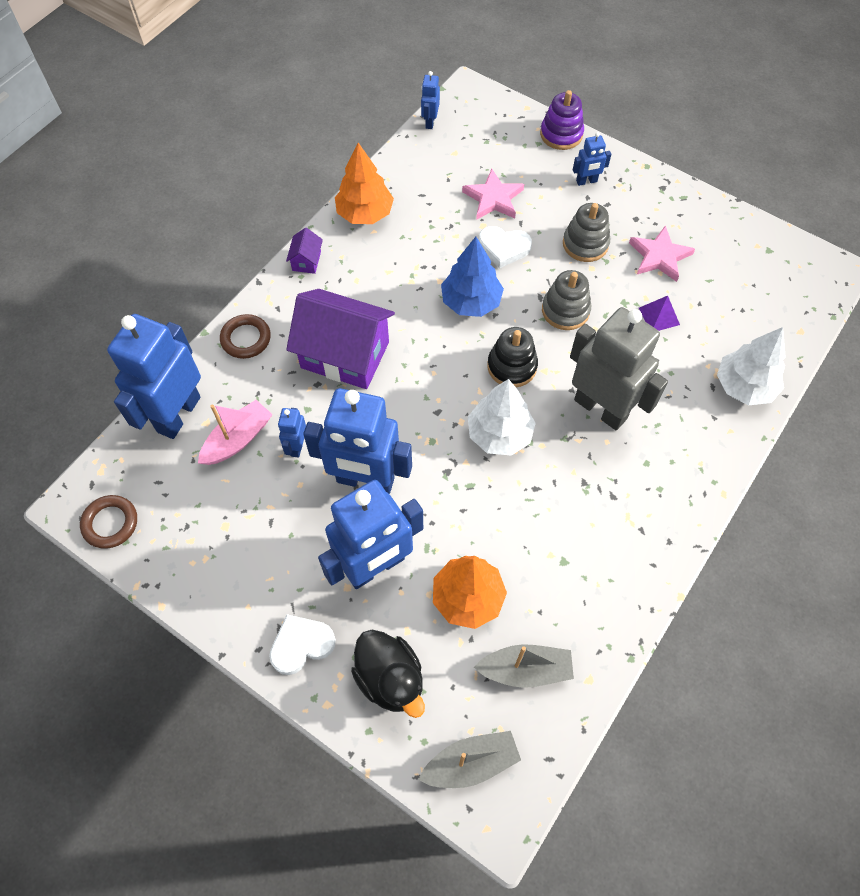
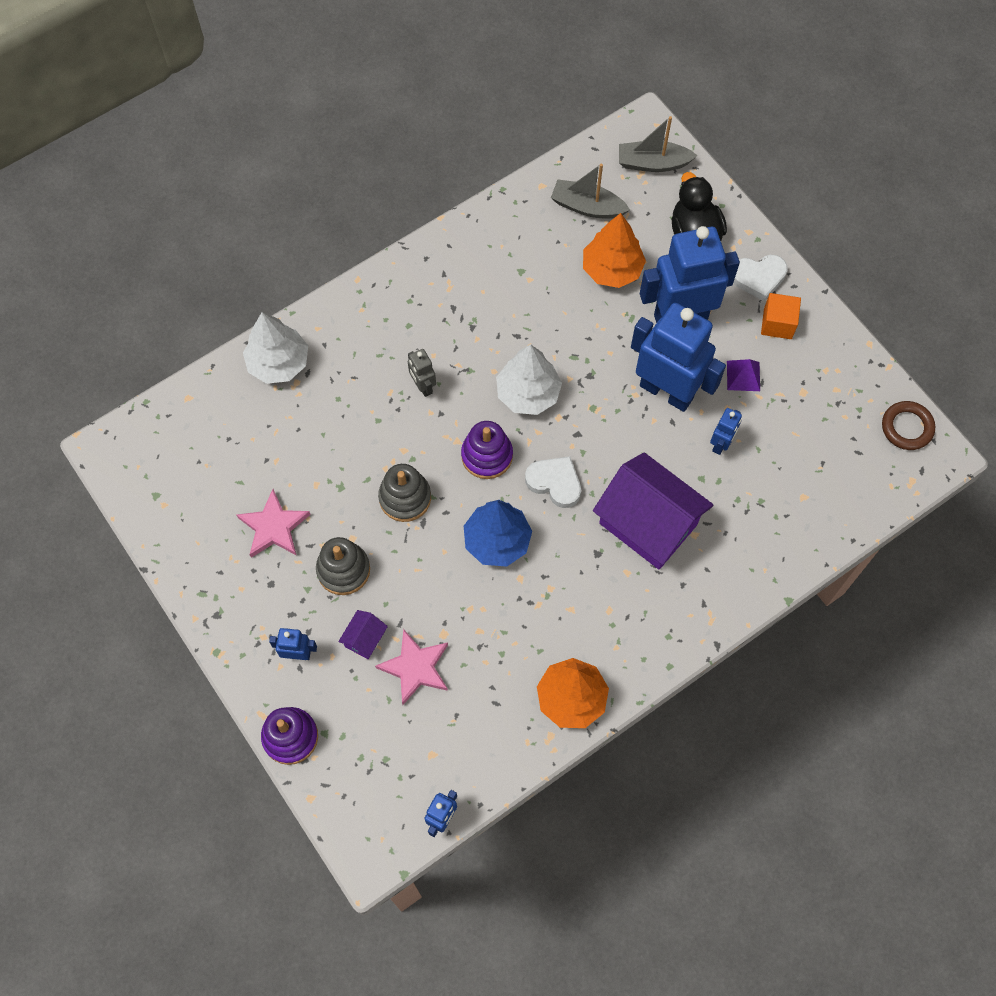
camera: 160 degrees left, 5 degrees up
blue robot [107,314,201,439] -> none
pink boat [198,400,273,465] -> none
brown ring [220,314,271,359] -> none
purple house [286,228,323,274] -> purple house moved to [338,610,388,659]
white heart [479,226,532,268] -> white heart moved to [525,456,581,508]
black stacking toy [487,327,538,387] -> purple stacking toy [461,421,513,479]
grey robot [570,307,668,430] -> grey robot [408,349,436,397], size x0.44
purple pyramid [639,296,680,331] -> purple pyramid moved to [727,359,760,391]
none -> orange cube [761,293,801,339]

